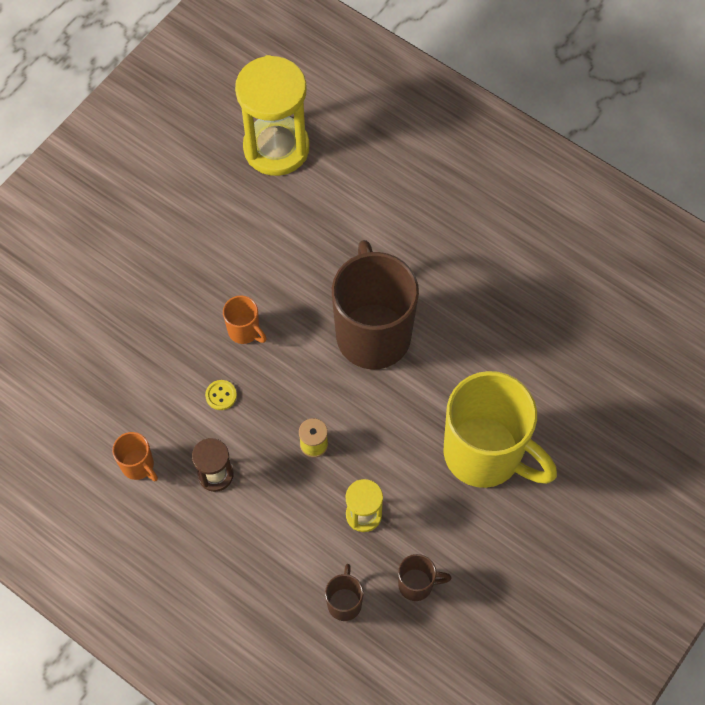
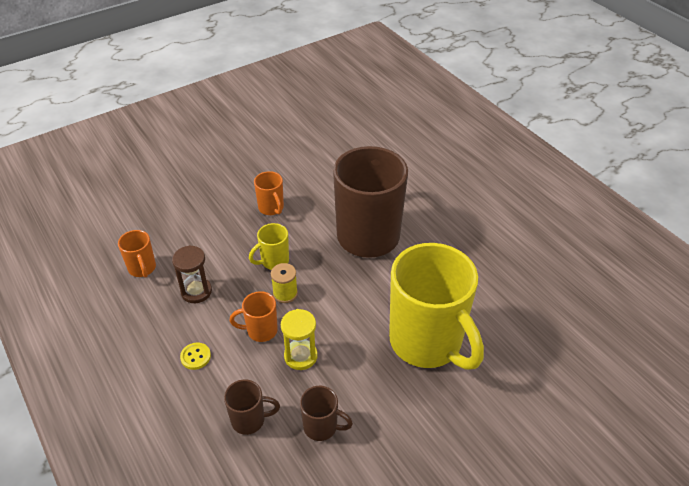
camera: 20 degrees right, 20 degrees down
yellow button [205,380,237,410] -> yellow button moved to [180,343,211,370]
yellow hourglass [235,55,310,176] -> none
brown mug [325,564,364,621] -> brown mug turned 60 degrees clockwise [224,379,280,435]
none -> orange mug [230,291,278,342]
none -> yellow mug [249,223,289,270]

